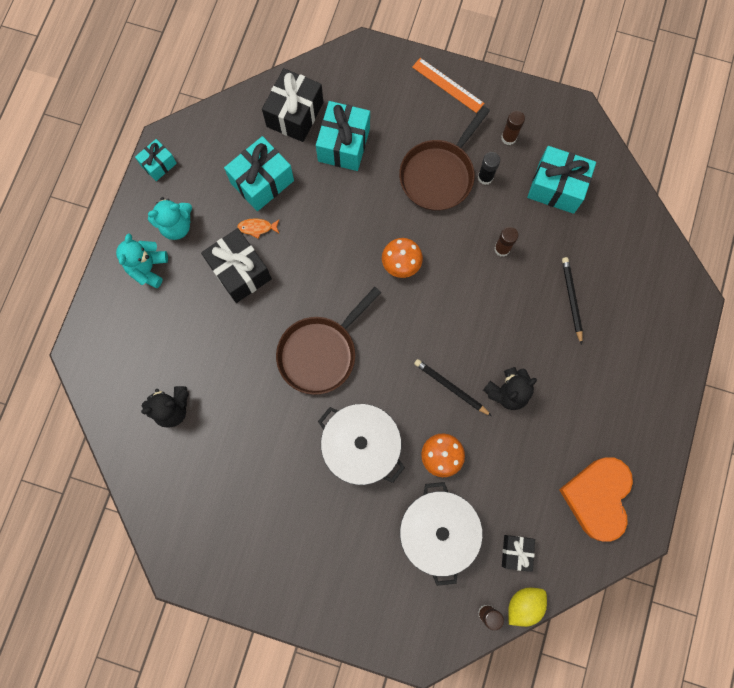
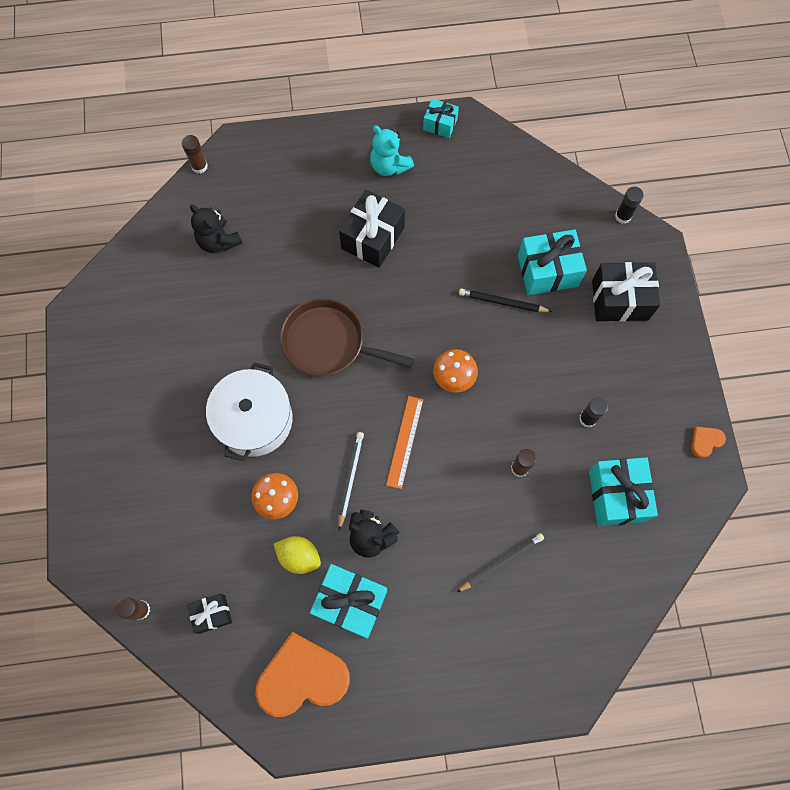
camera: 65 degrees right, 5 degrees down
turquoise teddy bear [116,233,168,288] -> none
turquoise gift [224,136,294,211] -> turquoise gift moved to [310,564,387,639]
orange fish [237,218,280,238] -> none
black gift [262,68,323,142] -> black gift moved to [592,262,660,321]
brown pan [399,106,490,211] -> none
white pot [400,482,483,586] -> none
orange ruler [412,58,484,113] -> orange ruler moved to [386,396,423,489]
brown glue stick [501,111,525,145] -> brown glue stick moved to [181,135,208,173]
yellow lemon [508,588,547,627] -> yellow lemon moved to [274,536,321,574]
none -> black pencil [459,288,552,312]
none -> black glue stick [615,187,644,224]
none -> orange heart [691,427,726,458]

